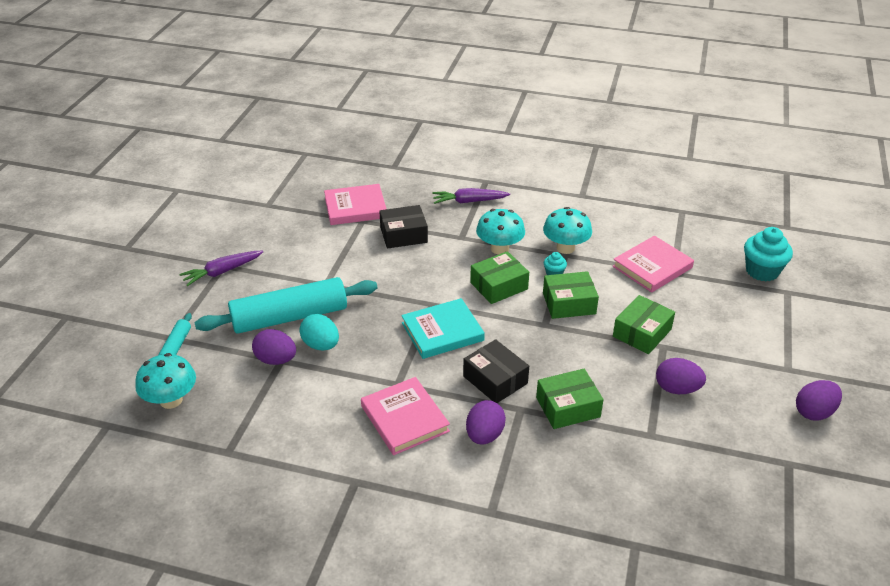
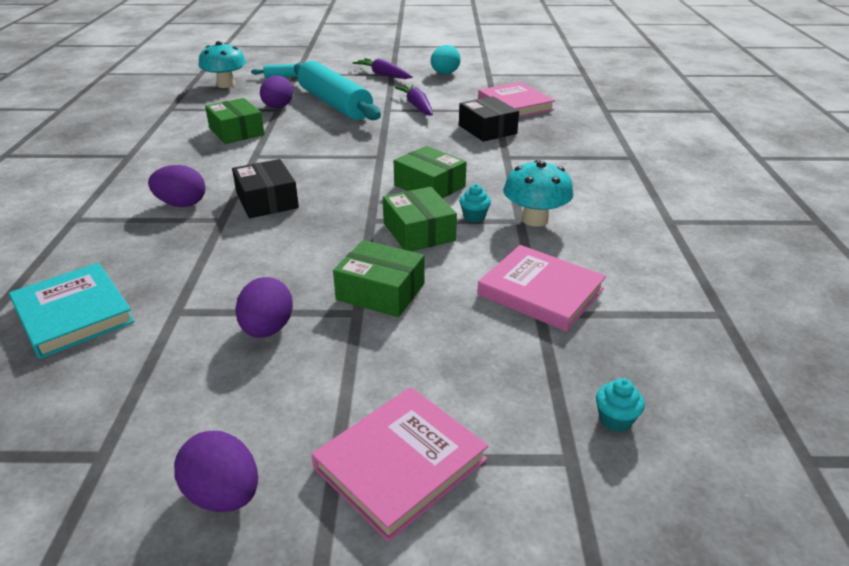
camera: 75 degrees right, 5 degrees down
turquoise egg [299,314,339,351] -> turquoise egg moved to [431,45,461,74]
pink book [361,377,450,455] -> pink book moved to [311,387,488,542]
turquoise book [401,298,485,359] -> turquoise book moved to [9,263,135,359]
purple carrot [432,188,510,204] -> purple carrot moved to [395,84,433,116]
black box [463,339,529,403] -> black box turned 60 degrees counterclockwise [232,159,299,218]
turquoise mushroom [476,209,525,254] -> none
green box [536,369,604,429] -> green box moved to [205,98,265,144]
turquoise cupcake [744,227,793,281] -> turquoise cupcake [596,378,645,432], size x0.50

